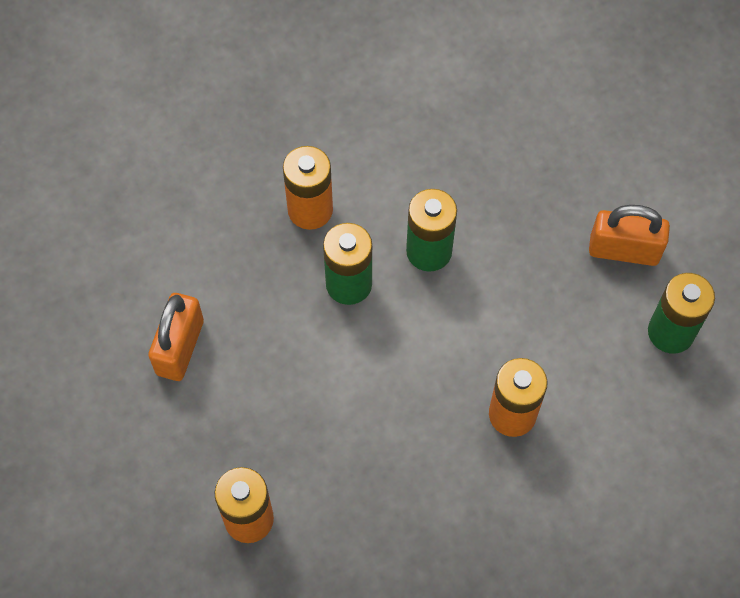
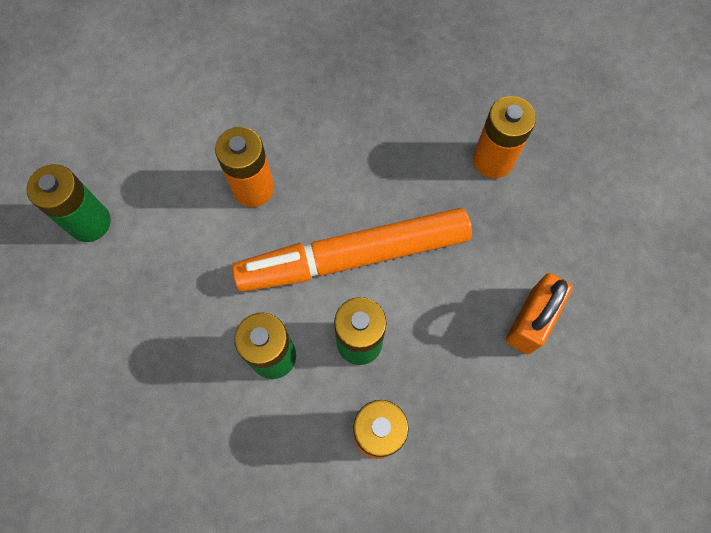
camera: 165 degrees left, 5 degrees up
orange padlock [589,205,670,266] -> none
none -> orange marker [232,208,472,292]

